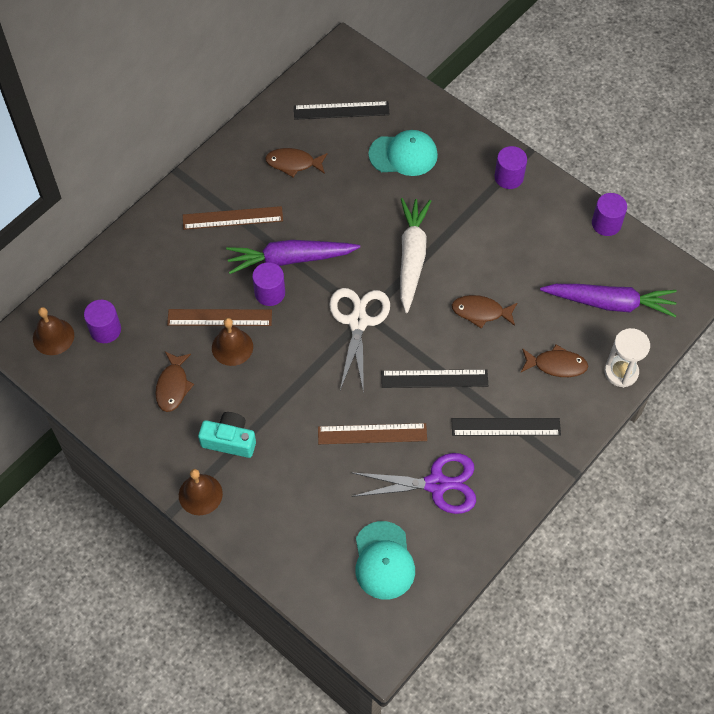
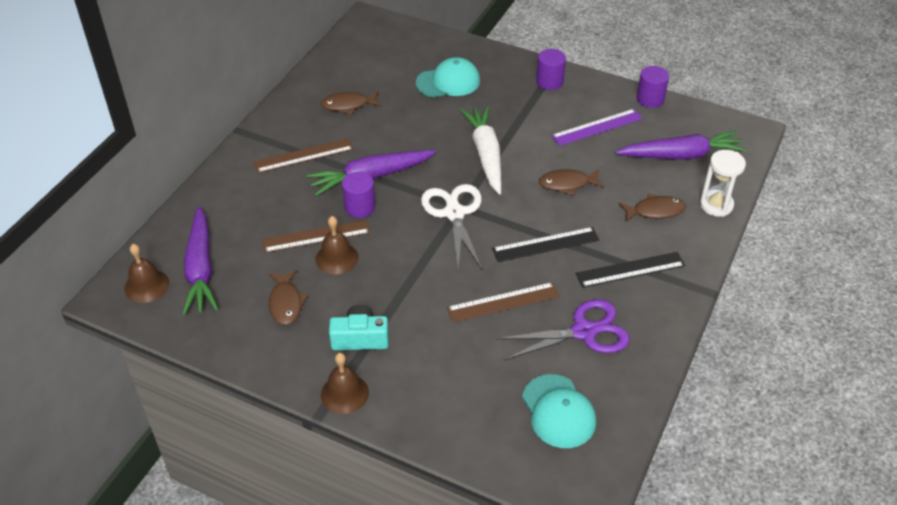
camera: 15 degrees left, 15 degrees down
purple cylinder [84,300,121,343] -> purple carrot [183,206,218,315]
black ruler [294,101,390,120] -> none
none -> purple ruler [551,109,643,146]

